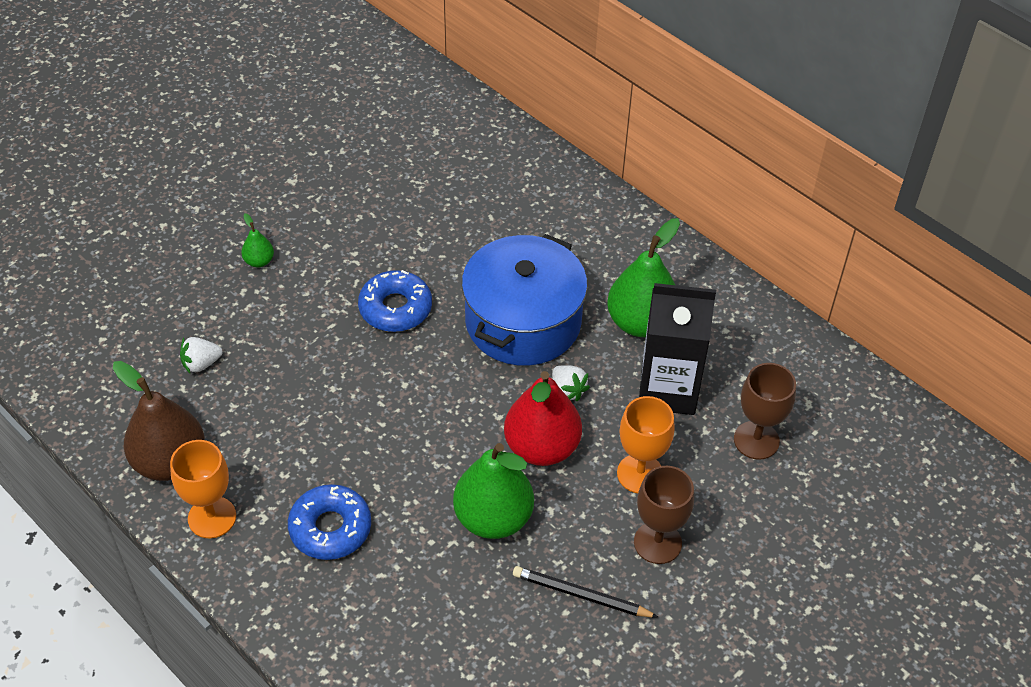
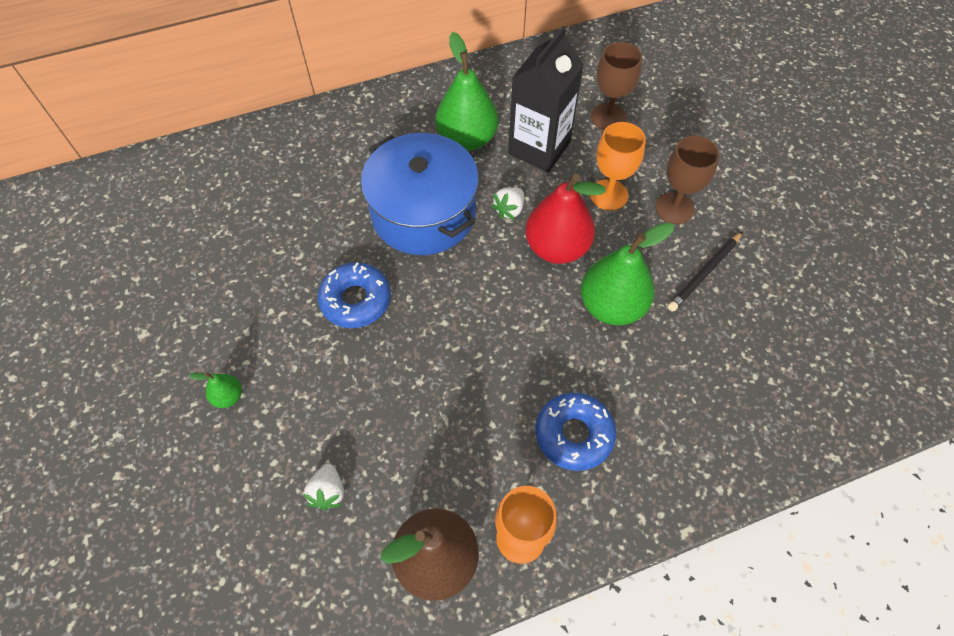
camera: 65 degrees left, 10 degrees up
white strawberry [552,365,590,402] -> white strawberry turned 135 degrees clockwise [491,187,524,219]

